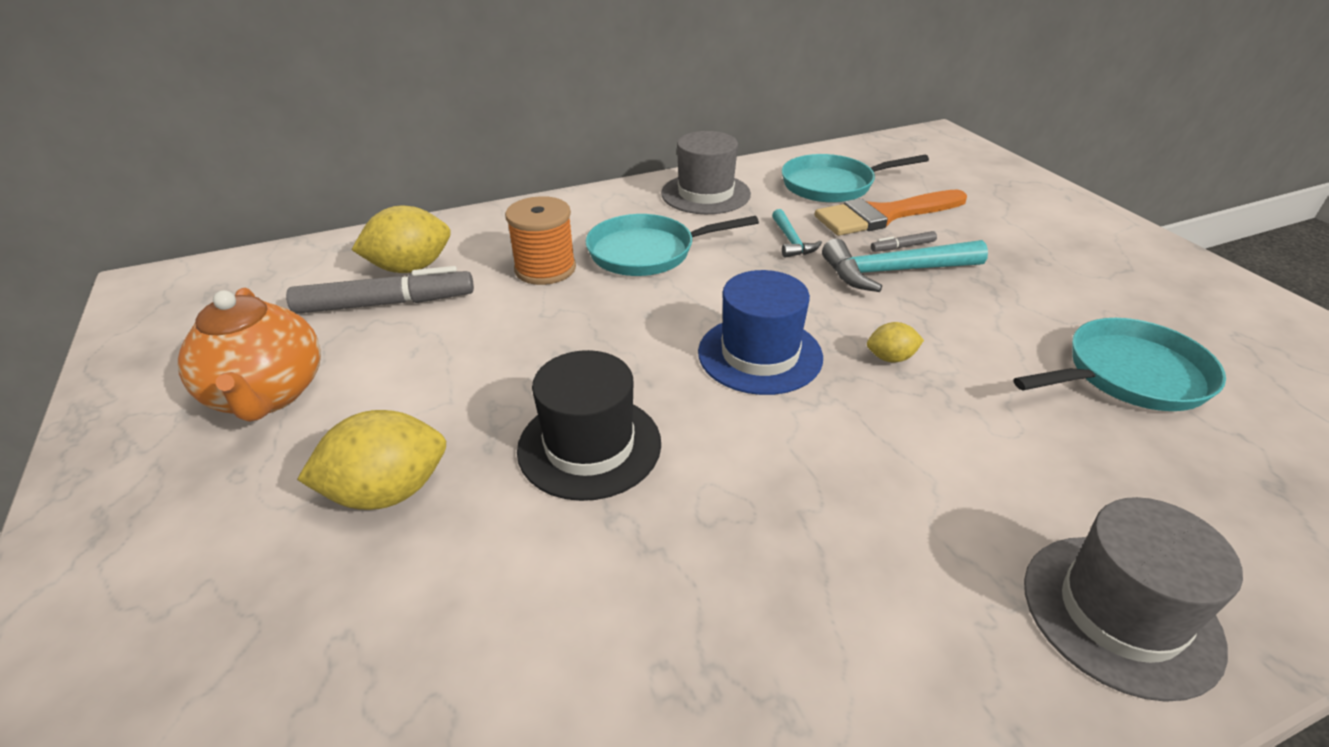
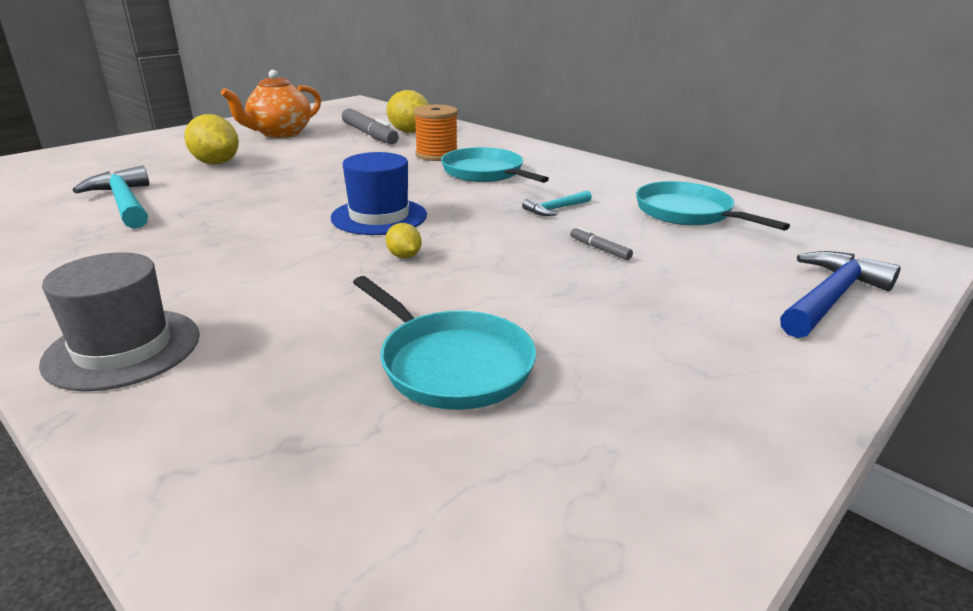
camera: 65 degrees right, 10 degrees down
black hat [517,350,661,501] -> none
grey hat [661,131,751,214] -> none
orange brush [815,190,967,236] -> none
turquoise hammer [822,239,988,292] -> turquoise hammer moved to [72,166,149,229]
none -> blue hammer [780,251,901,338]

